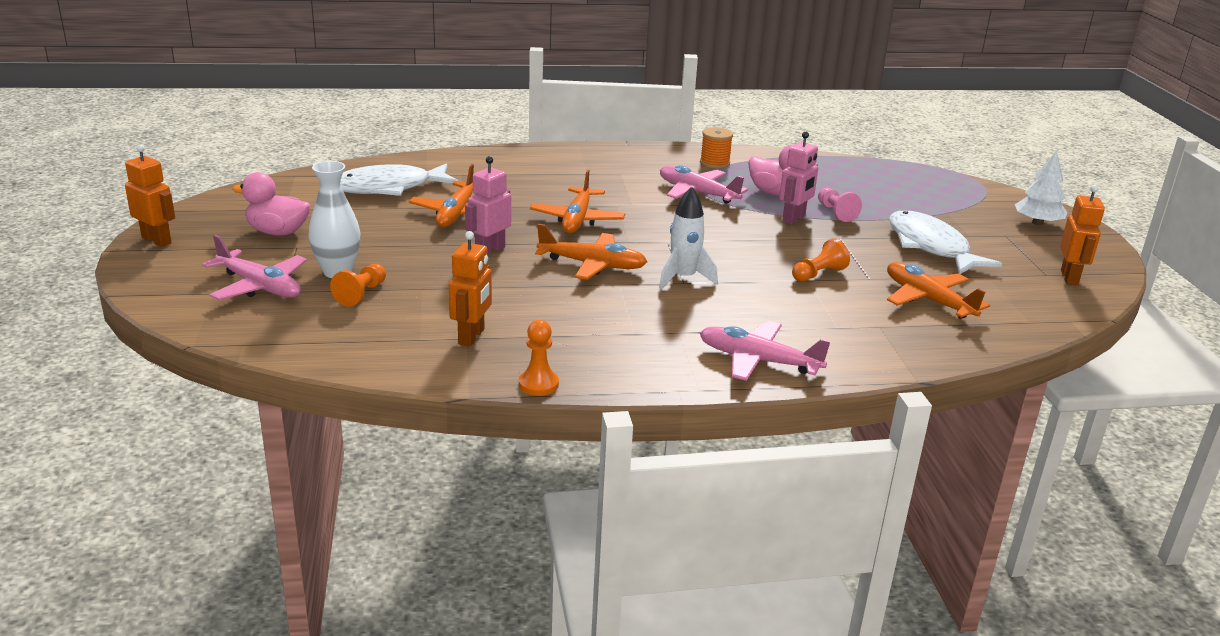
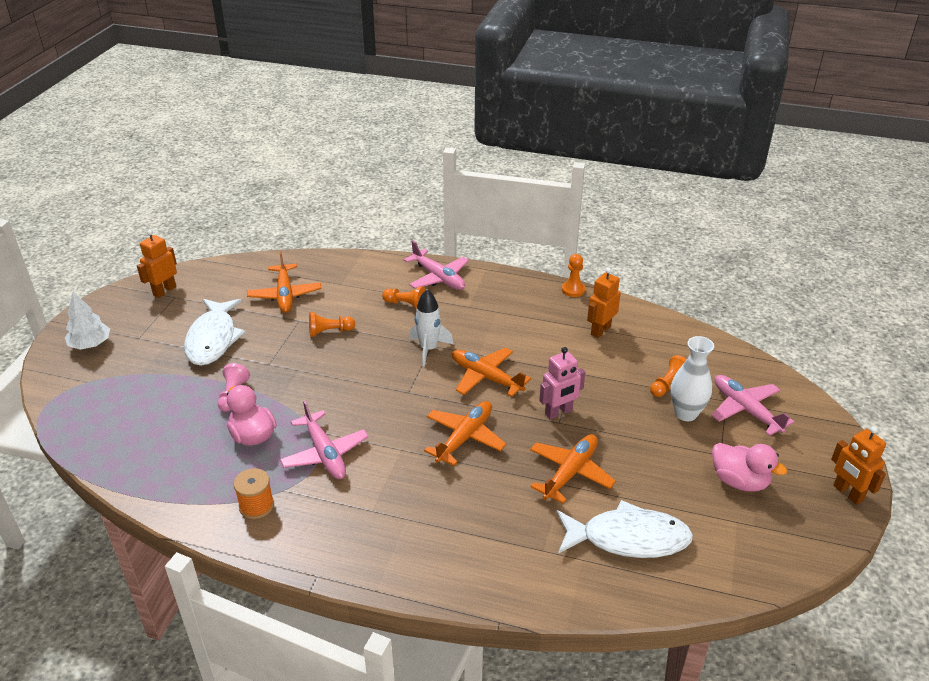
camera: 155 degrees left, 10 degrees up
pink robot [779,132,818,225] -> none
none -> orange pawn [382,286,426,310]

